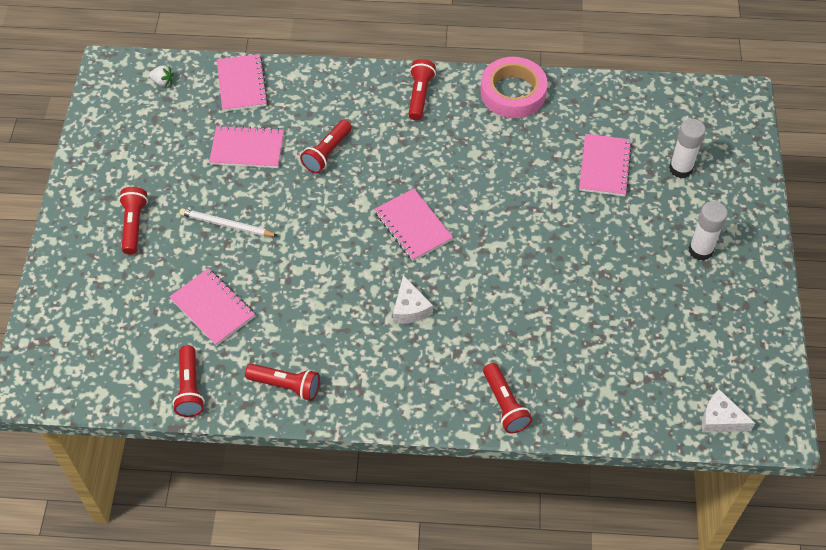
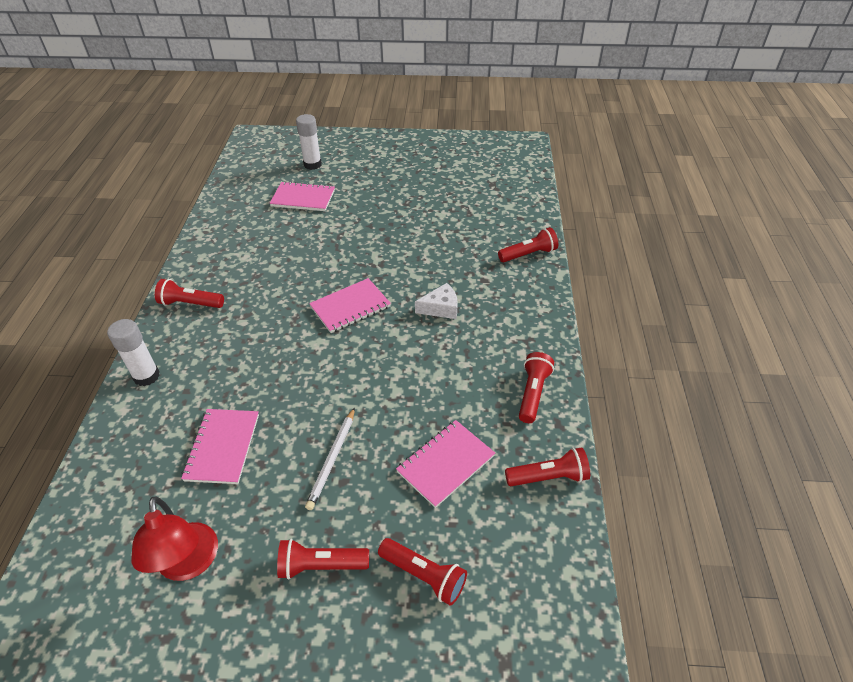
camera: 90 degrees left, 10 degrees down
white strawberry [149,65,174,87] -> none
pink notebook [217,54,268,112] -> none
red flashlight [300,120,352,173] -> red flashlight moved to [378,538,467,606]
pink tape [480,57,548,118] -> none
white glue stick [689,201,728,261] -> white glue stick moved to [107,319,160,386]
white cheese [702,389,755,433] -> none
none -> red lamp [131,497,218,581]

